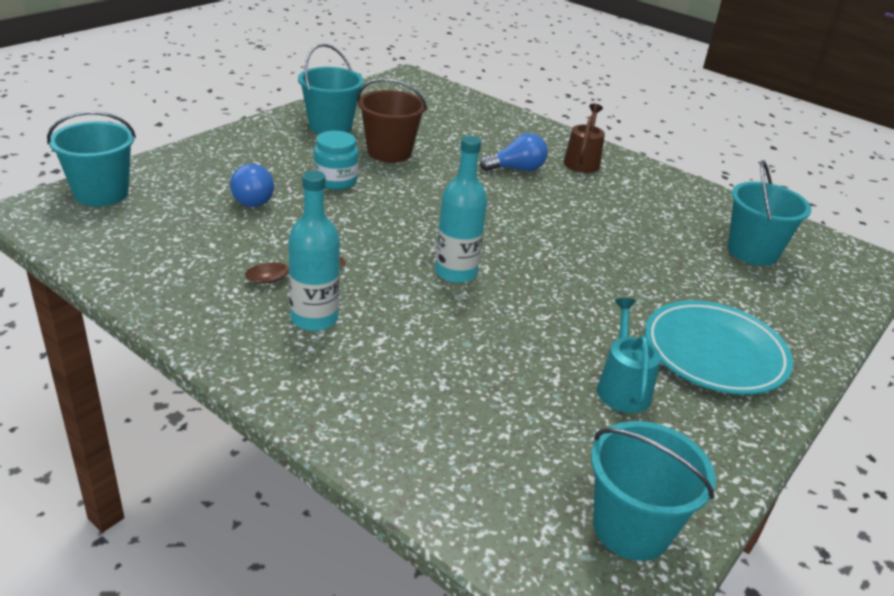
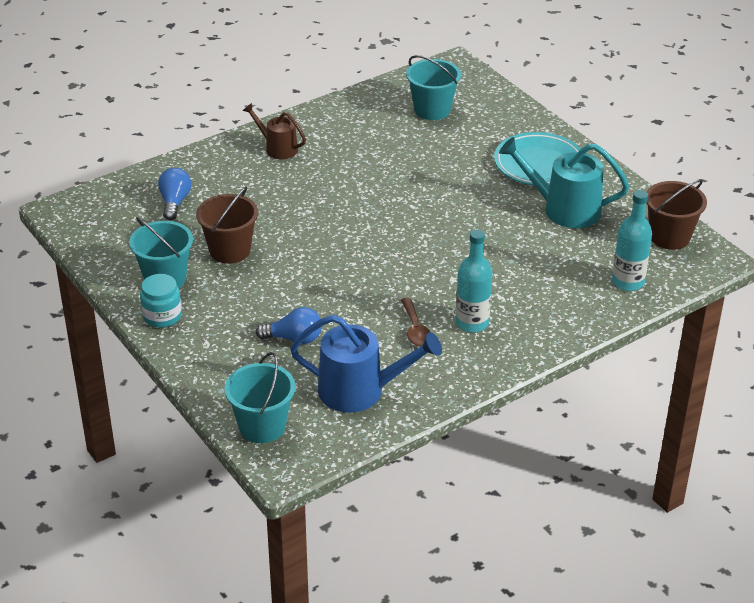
camera: 70 degrees left, 5 degrees up
turquoise jar [313,131,358,190] -> turquoise jar moved to [140,274,182,328]
turquoise bottle [435,136,487,283] -> turquoise bottle moved to [612,190,652,291]
blue light bulb [480,133,548,171] -> blue light bulb moved to [158,168,191,220]
turquoise bucket [591,421,716,561] -> brown bucket [646,179,707,250]
turquoise watering can [597,298,661,413] -> turquoise watering can [499,137,629,228], size x1.68
none -> blue watering can [290,315,442,413]

